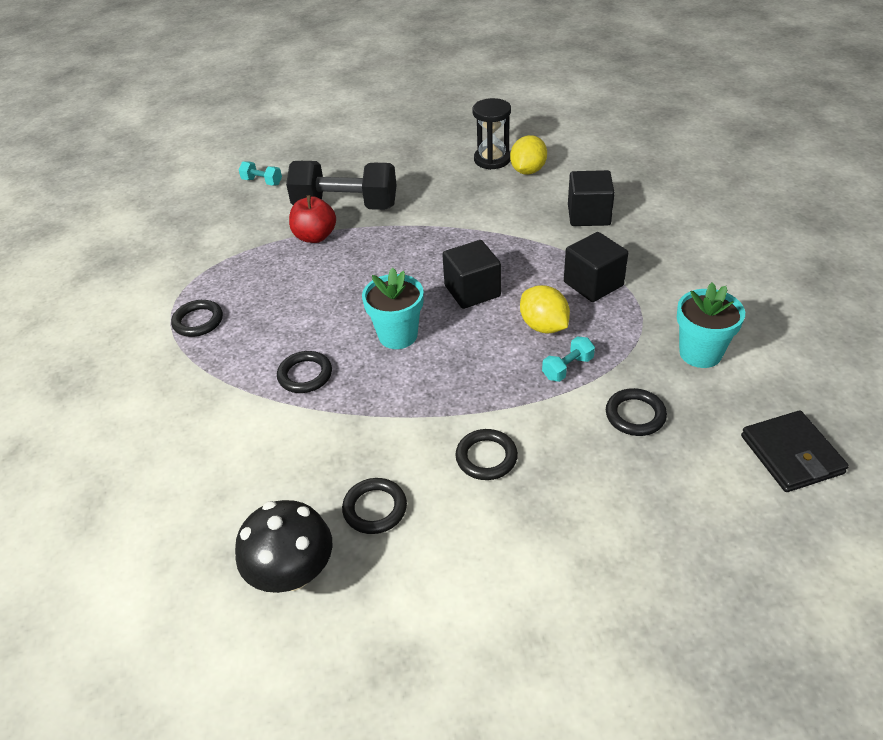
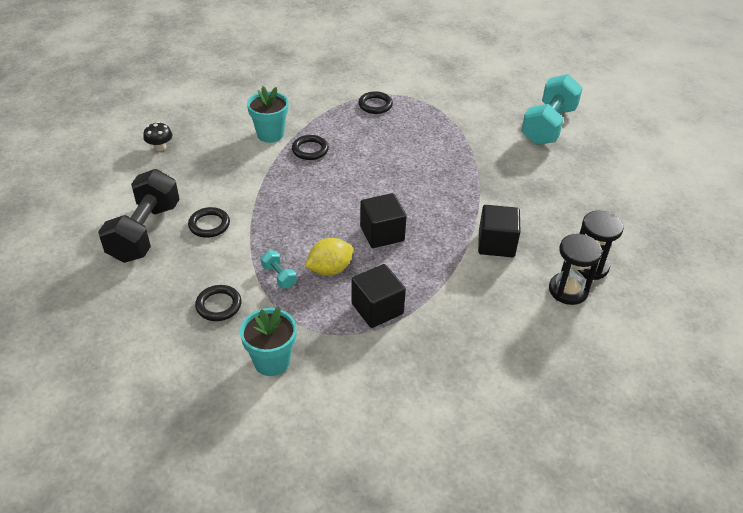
camera: 90 degrees right, 0 degrees up
black mushroom [235,500,332,593] -> black mushroom [143,122,172,151], size x0.56
turquoise dumbbell [239,161,282,185] -> turquoise dumbbell [521,74,583,145], size x2.38
black dumbbell [286,161,397,210] -> black dumbbell moved to [98,169,180,263]
red apple [289,195,336,243] -> none
black ring [342,478,407,534] -> none
turquoise flower pot [362,268,424,349] -> turquoise flower pot moved to [247,87,289,143]
yellow lemon [510,135,547,175] -> black hourglass [549,234,602,305]
black cube [568,170,615,226] -> black cube moved to [478,205,520,257]
black wallet [741,410,849,492] -> none

